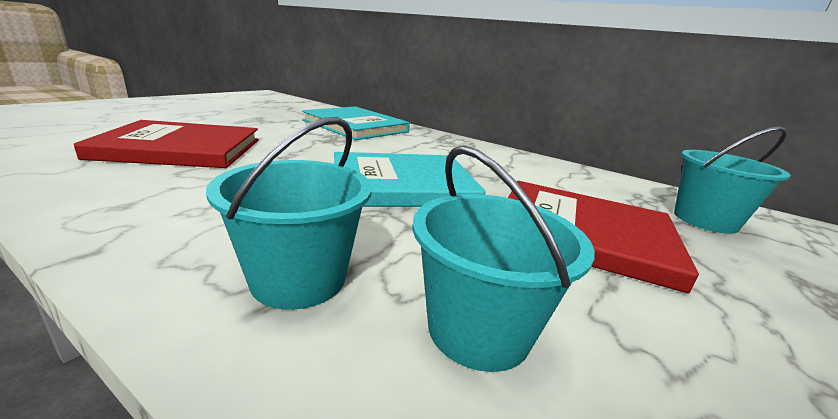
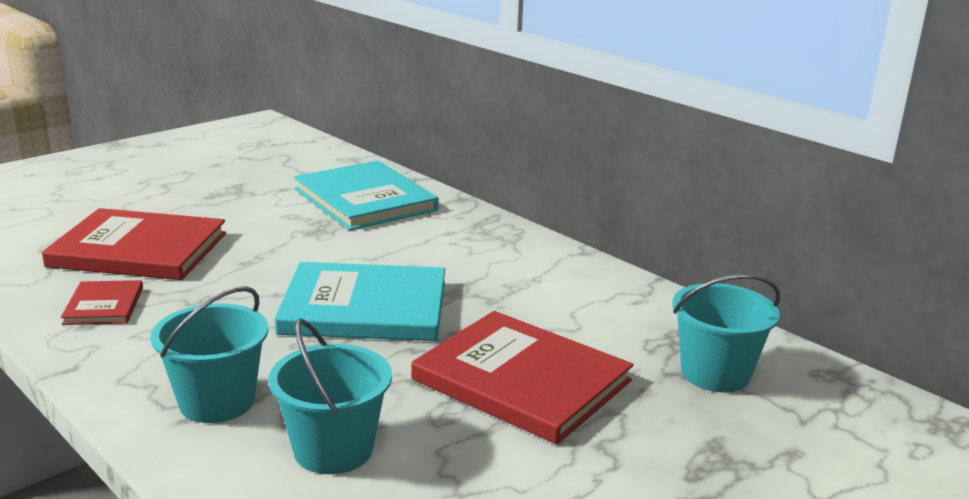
camera: 15 degrees right, 0 degrees up
none -> red book [61,280,143,325]

